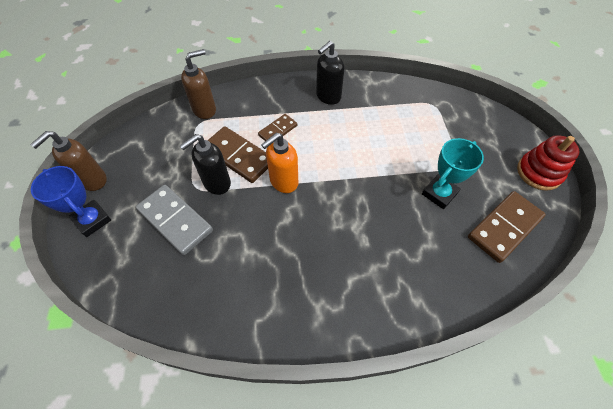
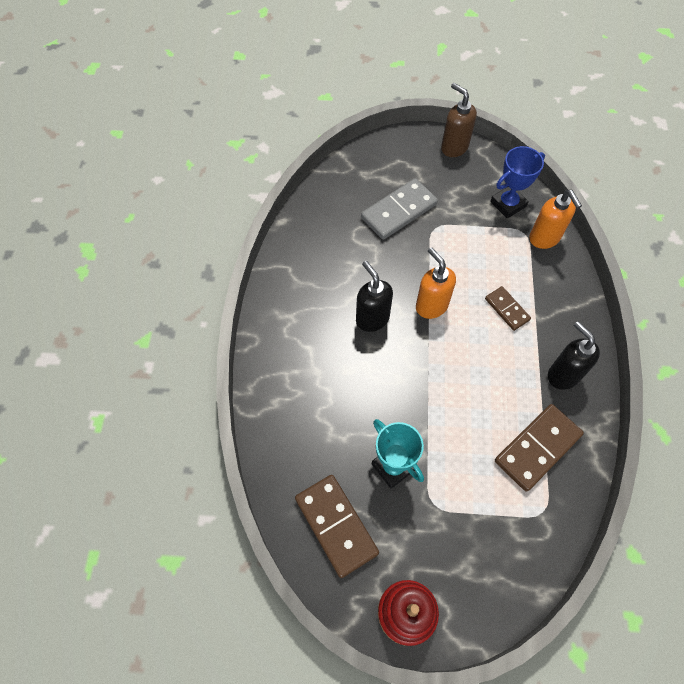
camera: 100 degrees right, 5 degrees up
blue trophy [31,166,111,237] -> blue trophy moved to [490,146,545,218]
black soap dispenser [180,134,231,195] -> black soap dispenser moved to [356,261,393,332]
brown soap dispenser [181,49,216,119] -> orange soap dispenser [529,190,582,249]
brown domino [207,126,268,183] -> brown domino moved to [495,404,584,492]

